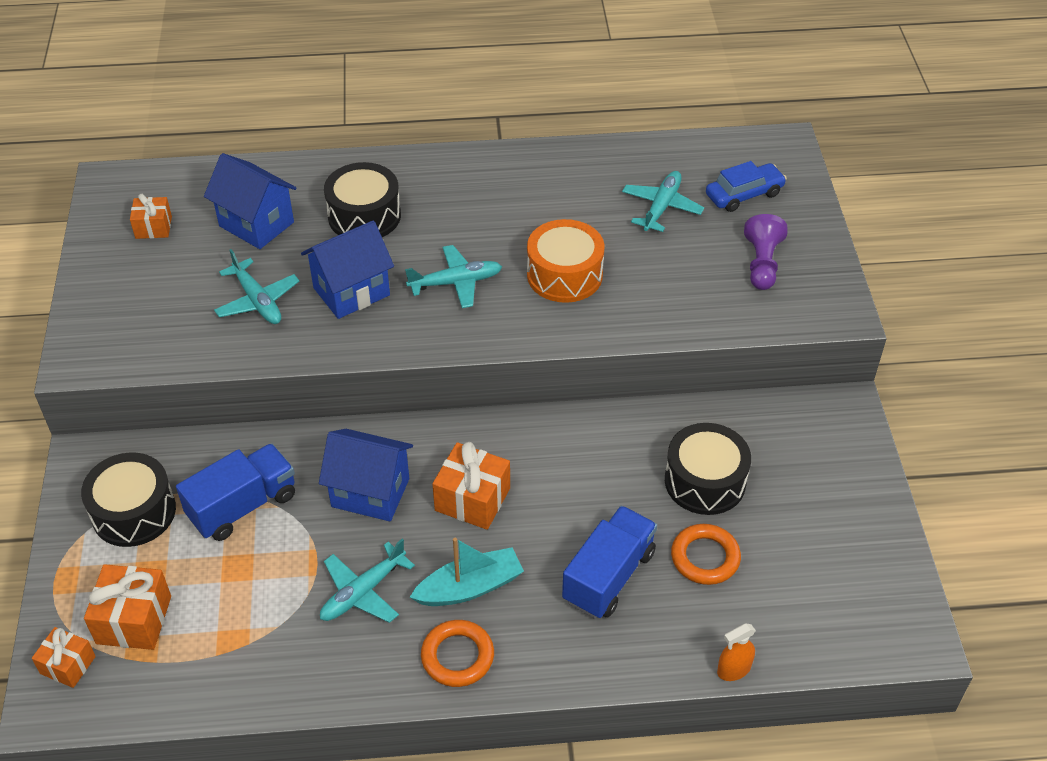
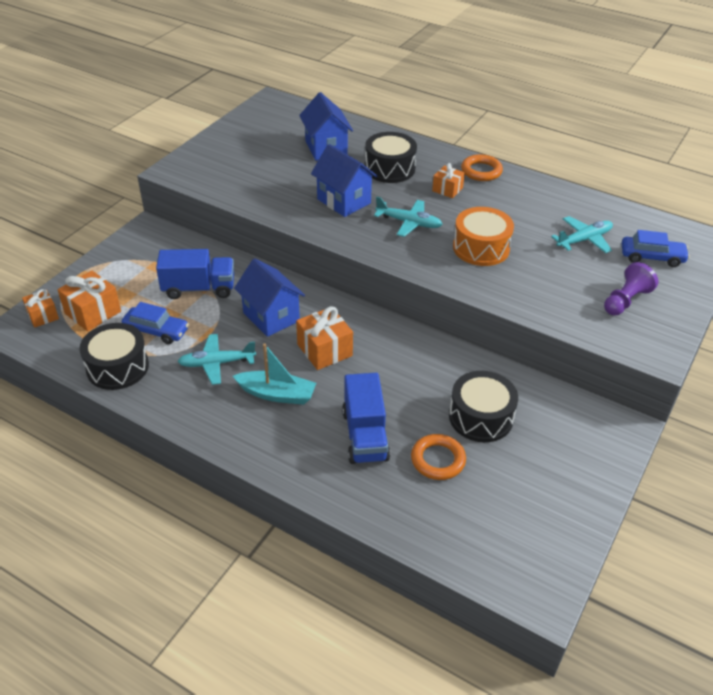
camera: 35 degrees right, 5 degrees down
black drum [81,453,176,547] -> black drum moved to [79,323,149,390]
orange gift [130,194,172,239] -> orange gift moved to [432,163,465,198]
turquoise plane [214,249,299,324] -> none
blue house [301,220,394,319] -> blue house turned 45 degrees clockwise [311,144,378,217]
orange ring [421,620,494,687] -> orange ring moved to [461,154,503,181]
blue truck [562,506,657,619] -> blue truck turned 105 degrees clockwise [342,373,390,464]
orange spray bottle [717,623,756,681] -> none
none -> blue car [122,302,189,344]

